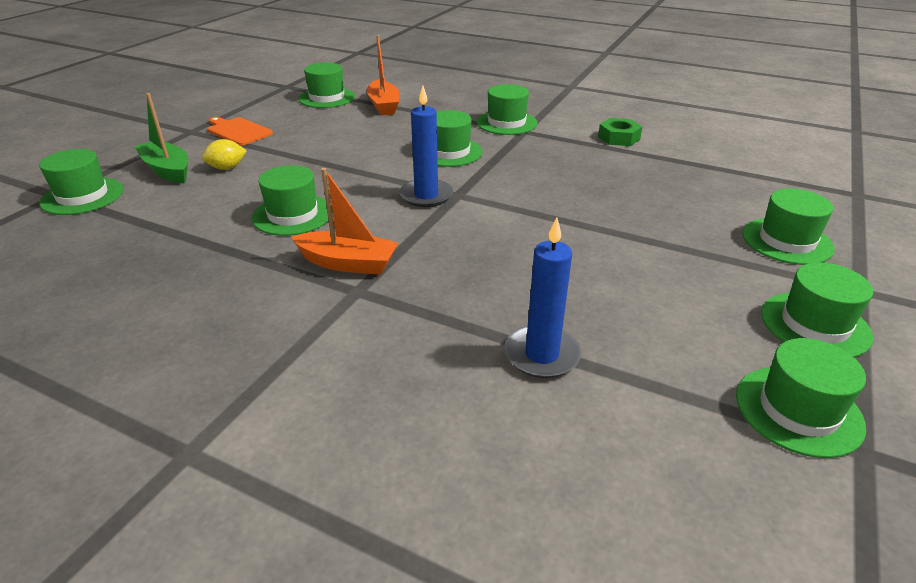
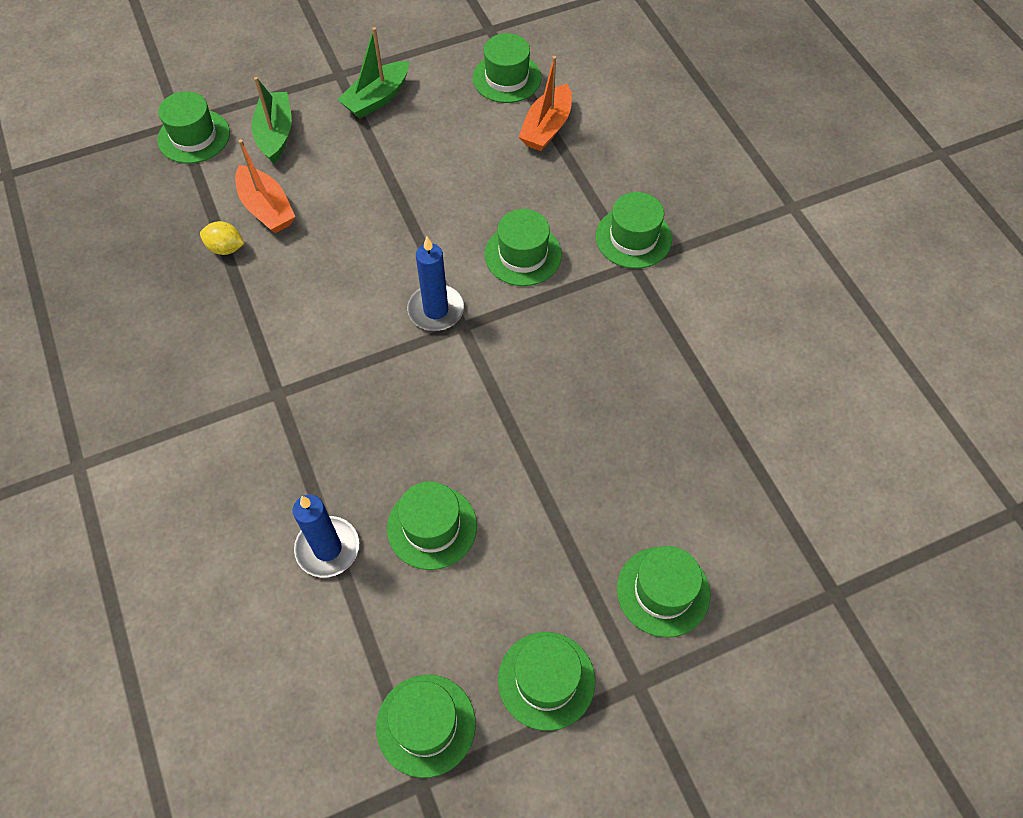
camera: 40 degrees right, 25 degrees up
yellow lemon [202,139,247,170] -> yellow lemon moved to [200,221,244,255]
orange cutting board [208,117,273,146] -> green boat [337,27,409,118]
green hat [252,165,333,236] -> green hat moved to [387,481,477,570]
orange boat [291,168,398,275] -> orange boat moved to [235,139,295,233]
green nut [598,118,642,146] -> none

